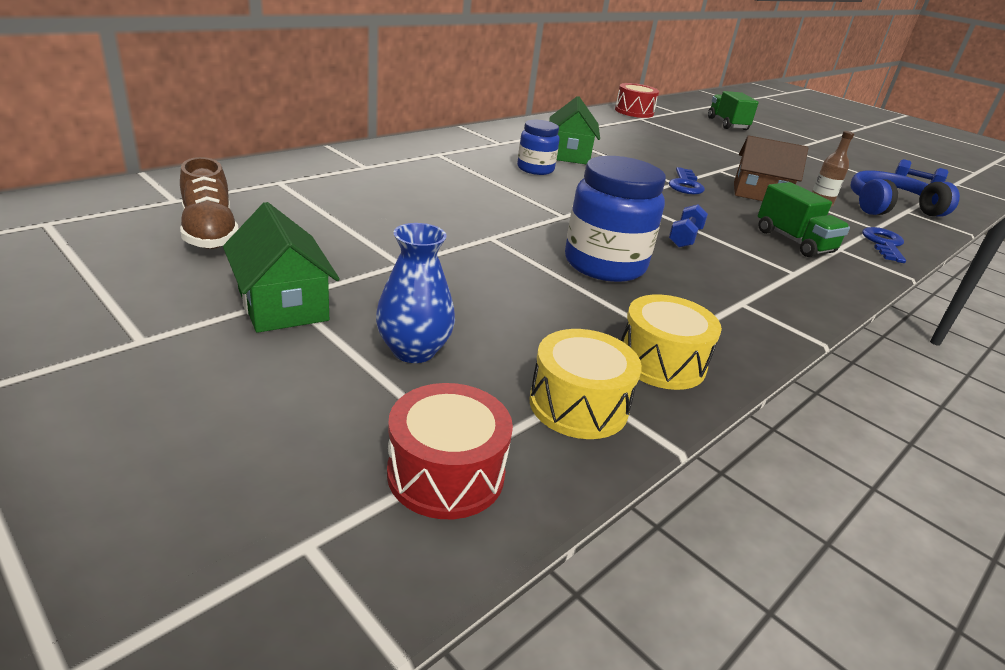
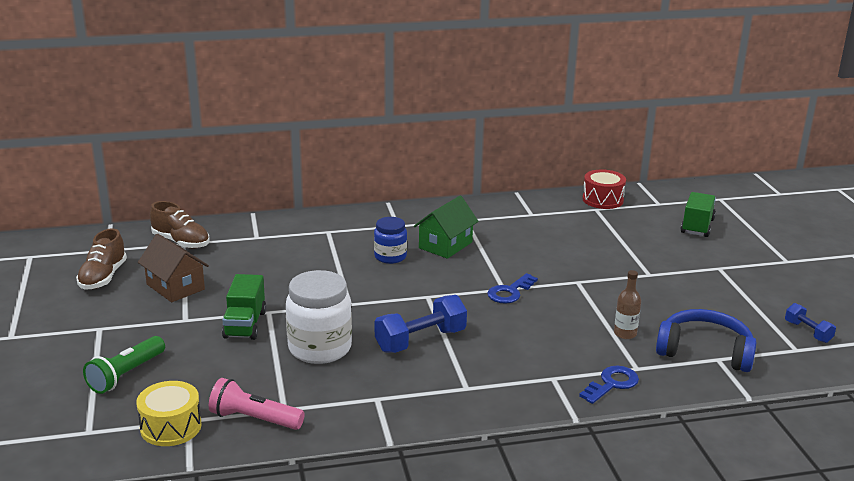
camera: 35 degrees right, 5 degrees down
green house [223,202,340,333] -> none
blue vase [376,223,455,363] -> green flashlight [83,336,165,394]
red drum [387,383,513,519] -> none
blue jar [565,156,666,282] -> white jar [286,270,352,364]
yellow drum [621,294,722,390] -> pink flashlight [209,378,305,430]
blue dumbbell [669,204,708,247] -> blue dumbbell [375,295,467,353], size x1.79
brown house [734,135,808,201] -> brown house moved to [138,234,209,302]
green truck [758,182,850,257] -> green truck moved to [222,274,266,340]
none -> brown shoe [150,201,210,249]

